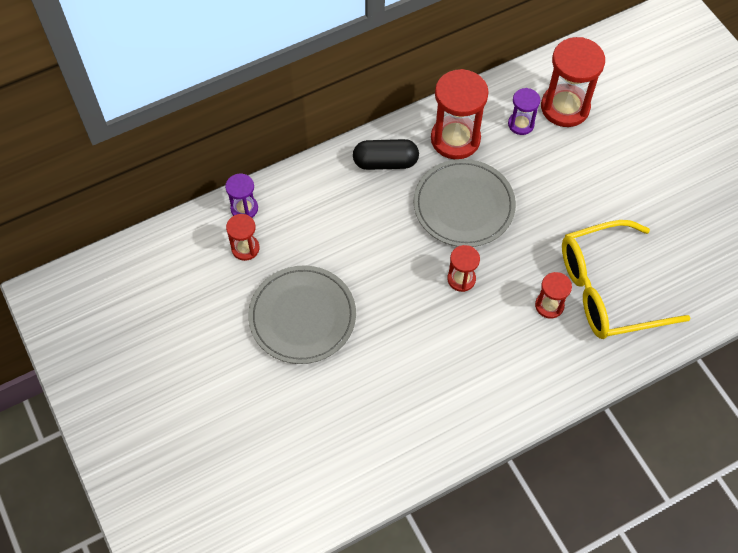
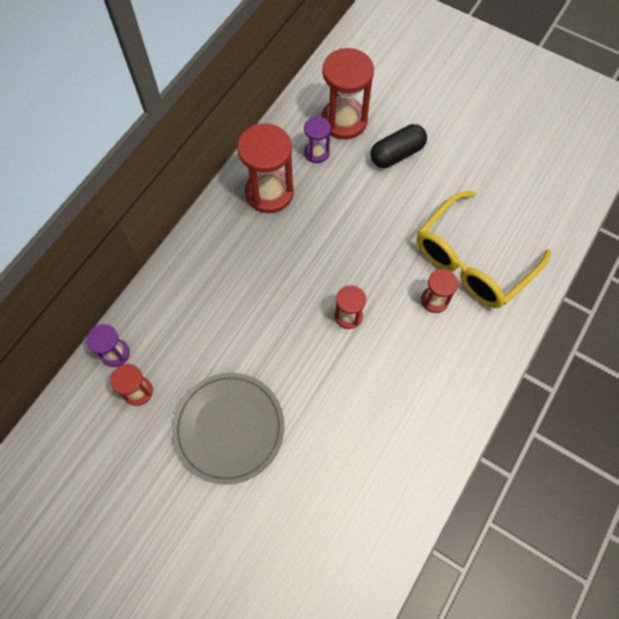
camera: 30 degrees left, 5 degrees up
black capsule [353,139,419,170] -> black capsule moved to [370,124,427,168]
grey plate [414,159,516,247] -> none

